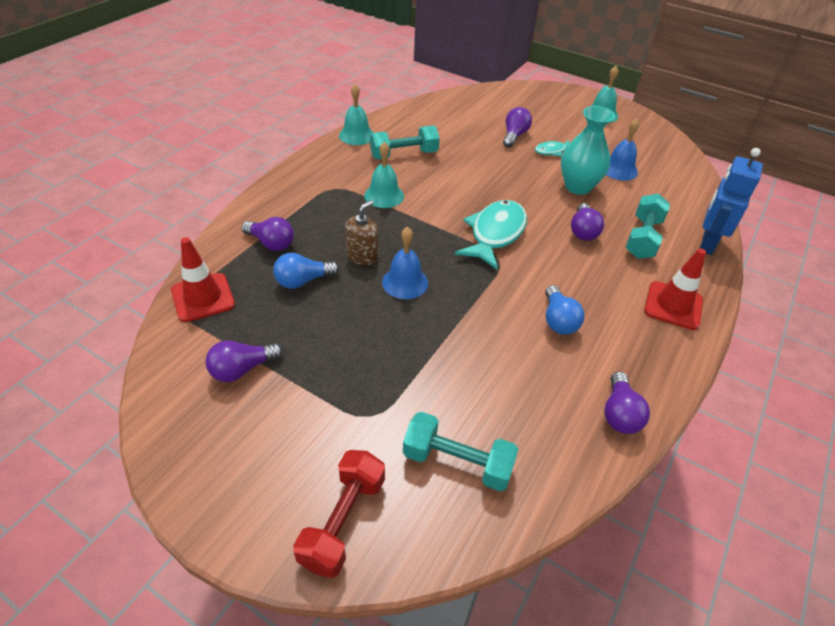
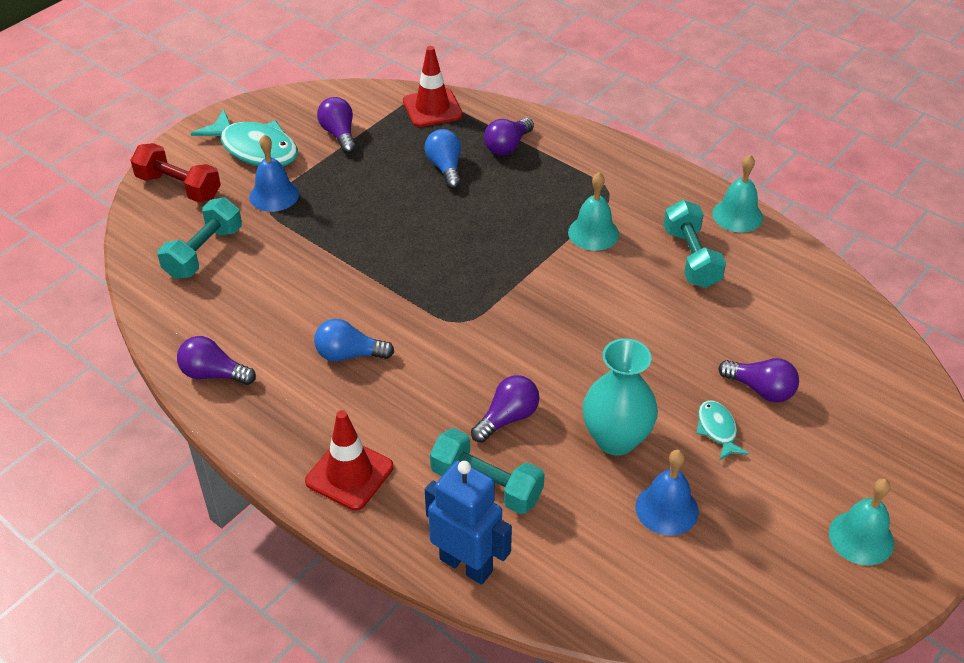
camera: 100 degrees right, 0 degrees up
brown soap dispenser [345,200,378,265] -> none
blue bell [382,227,428,299] -> blue bell moved to [249,134,299,212]
turquoise fish [455,200,527,269] -> turquoise fish moved to [191,109,298,166]
purple light bulb [571,203,604,241] -> purple light bulb turned 120 degrees clockwise [471,375,539,443]

